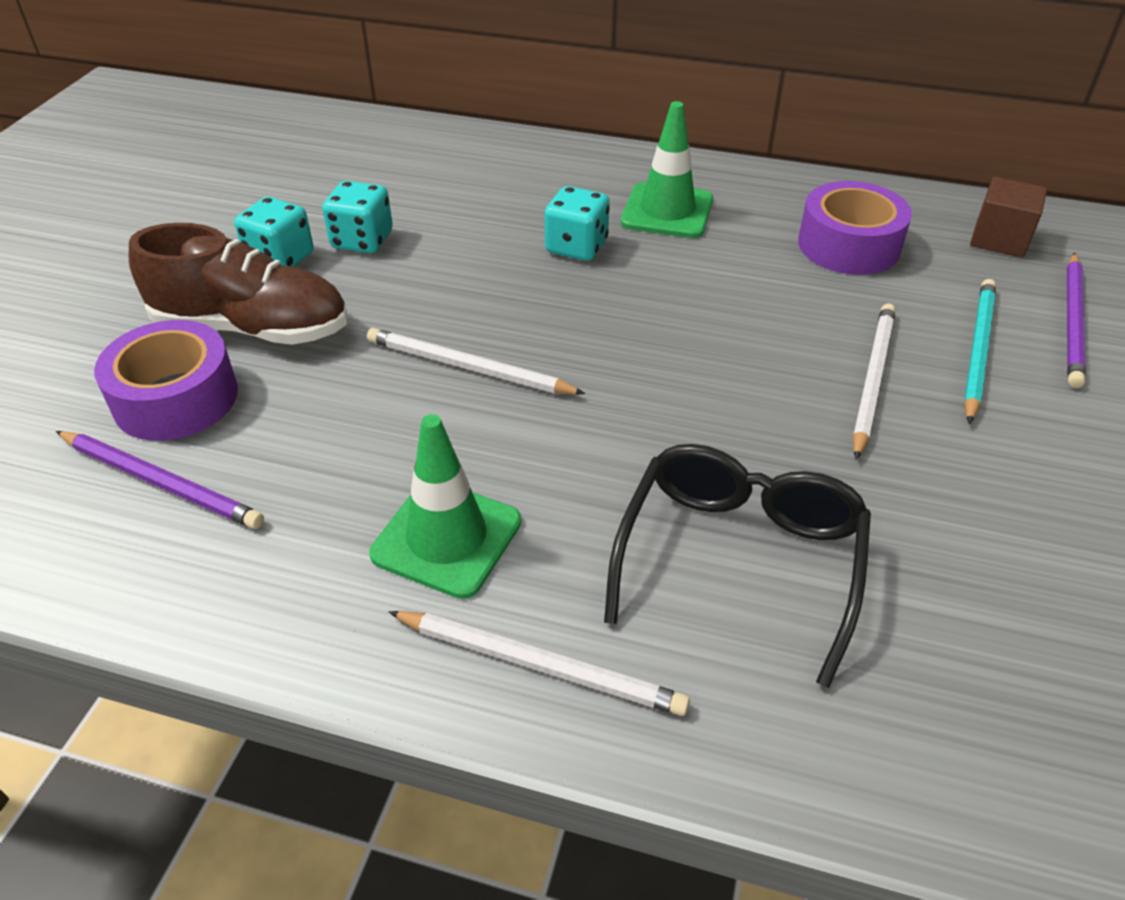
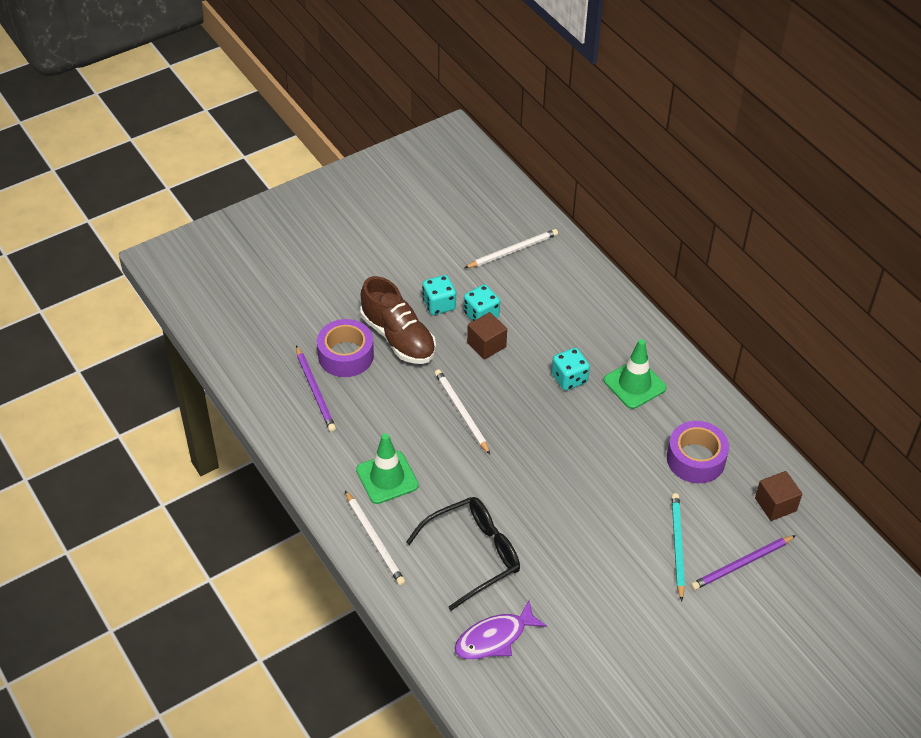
camera: 40 degrees right, 5 degrees up
white pencil [853,303,896,460] -> white pencil moved to [465,229,558,268]
turquoise pencil [964,279,996,424] -> turquoise pencil turned 60 degrees counterclockwise [672,493,685,602]
none -> purple fish [454,600,547,660]
none -> brown cube [467,312,507,360]

